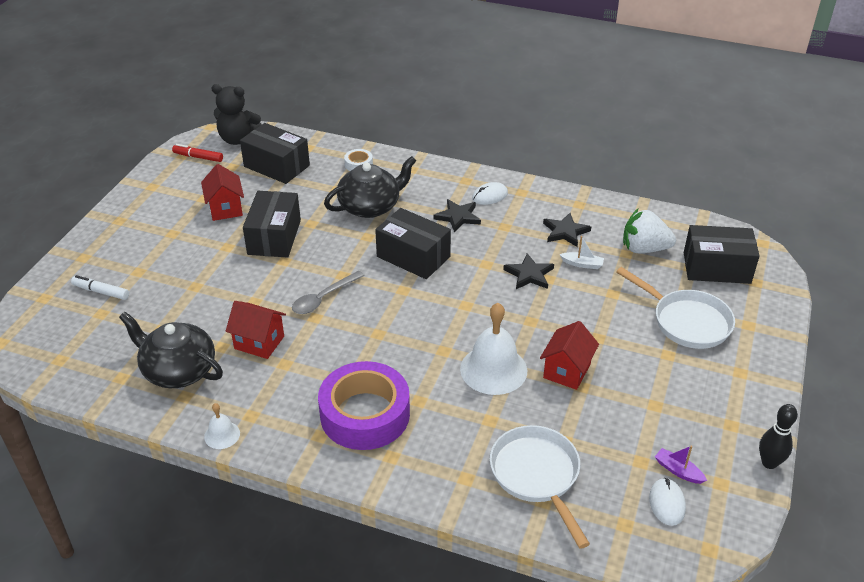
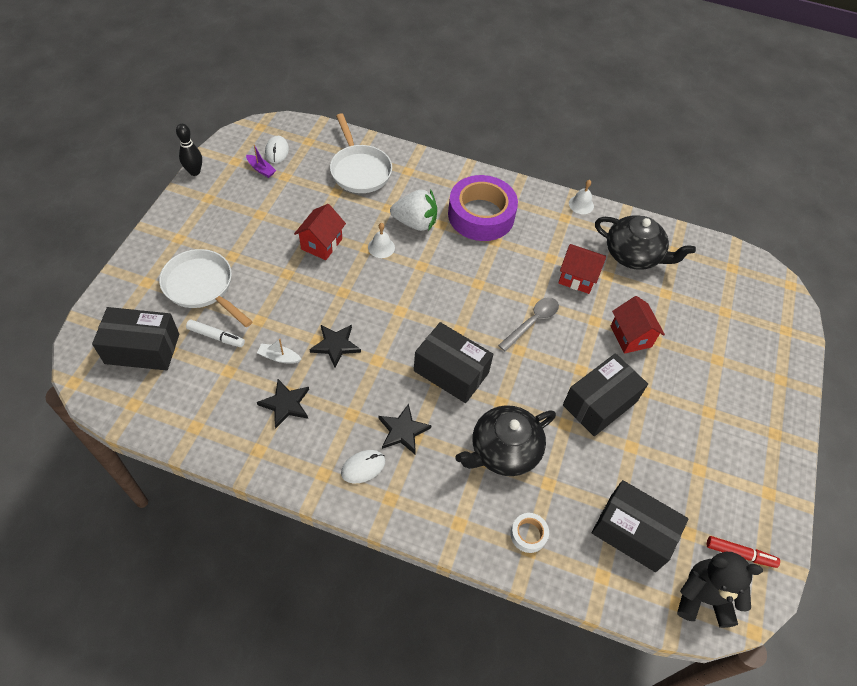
camera: 175 degrees right, 15 degrees up
white marker [71,275,129,300] -> white marker moved to [186,320,245,347]
red house [201,164,244,221] -> red house moved to [611,296,665,354]
black box [243,191,301,258] -> black box turned 45 degrees clockwise [563,353,648,436]
white bell [460,303,527,395] -> white bell [368,223,395,258], size x0.49
white strawberry [623,209,676,253] -> white strawberry moved to [390,189,437,231]

